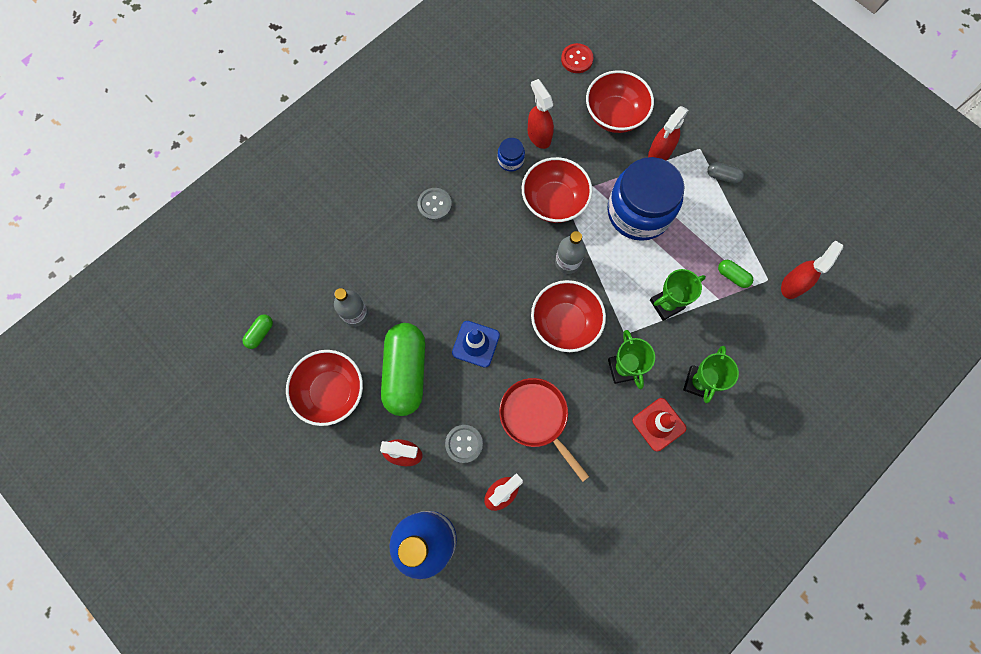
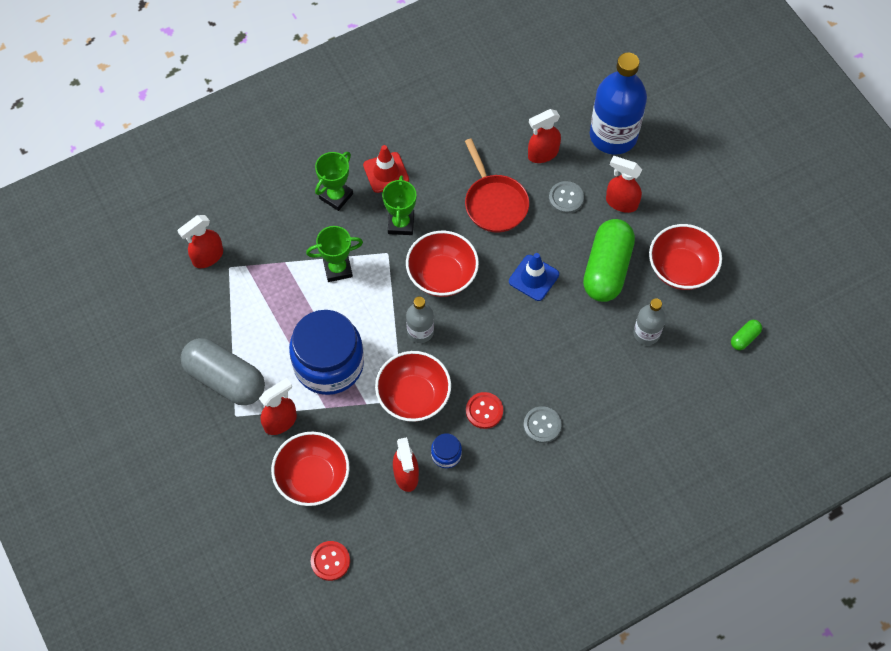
camera: 165 degrees left, 10 degrees down
grey capsule [707,162,744,184] -> grey capsule [181,338,265,405], size x2.38
green capsule [718,260,753,288] -> none
none -> red button [466,392,503,429]

